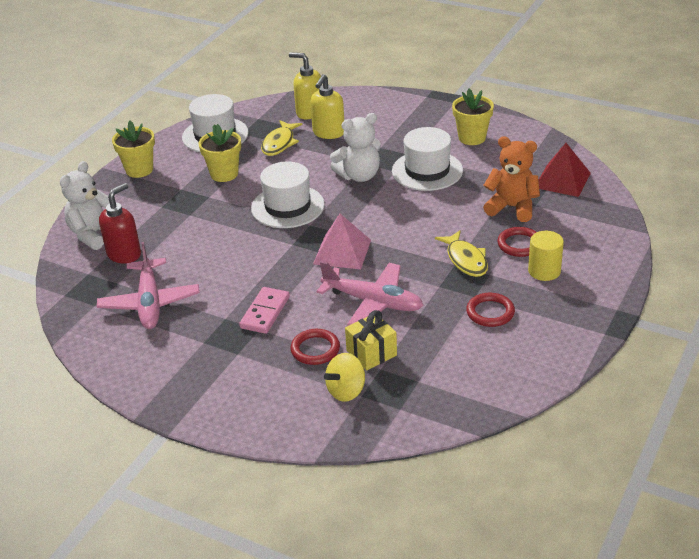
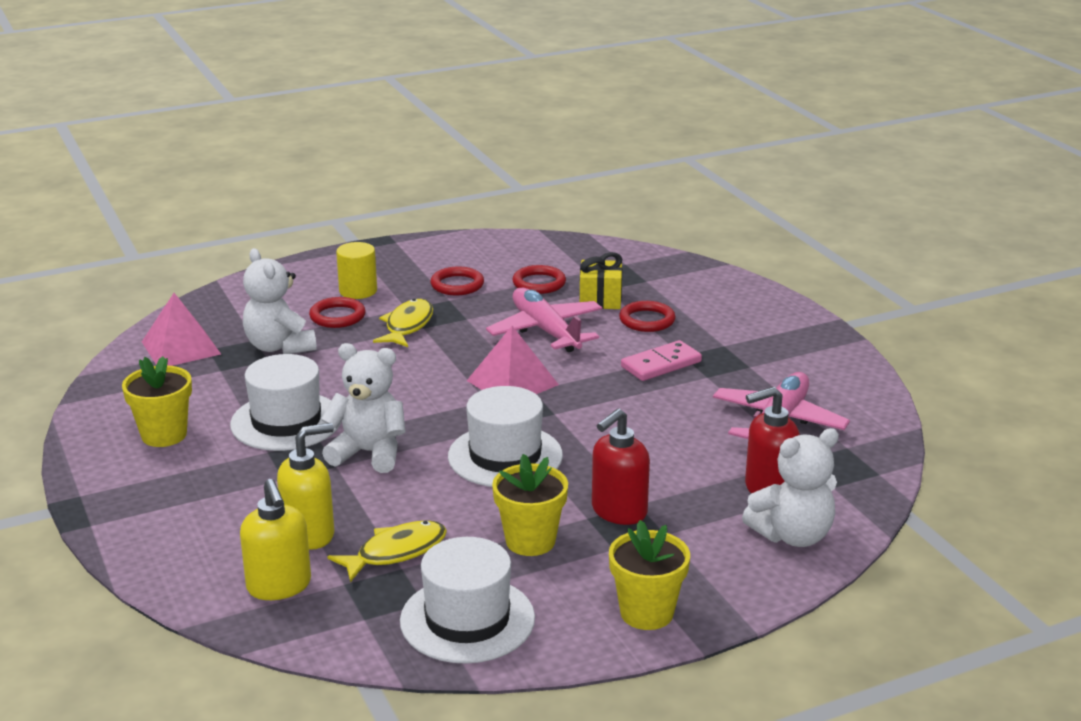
camera: 145 degrees left, 10 degrees down
yellow spinning top [324,353,365,402] -> none
orange teddy bear [483,136,540,222] -> white teddy bear [243,248,317,354]
red pyramid [539,143,591,197] -> pink pyramid [142,293,221,366]
none -> red ring [513,265,566,294]
none -> red soap dispenser [592,408,650,525]

